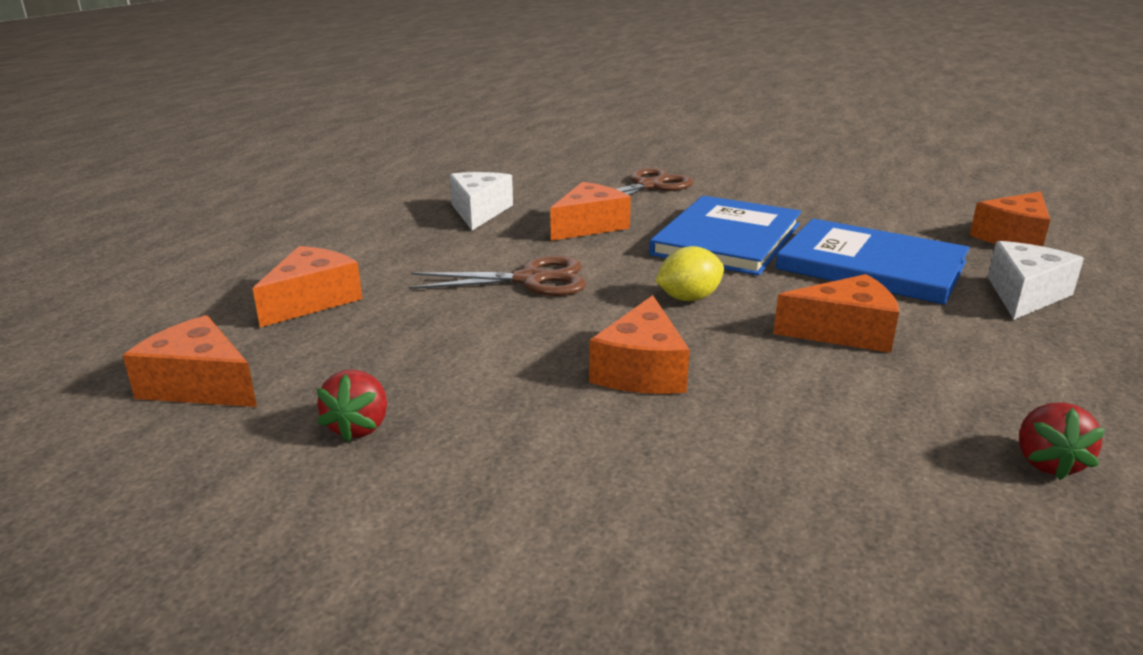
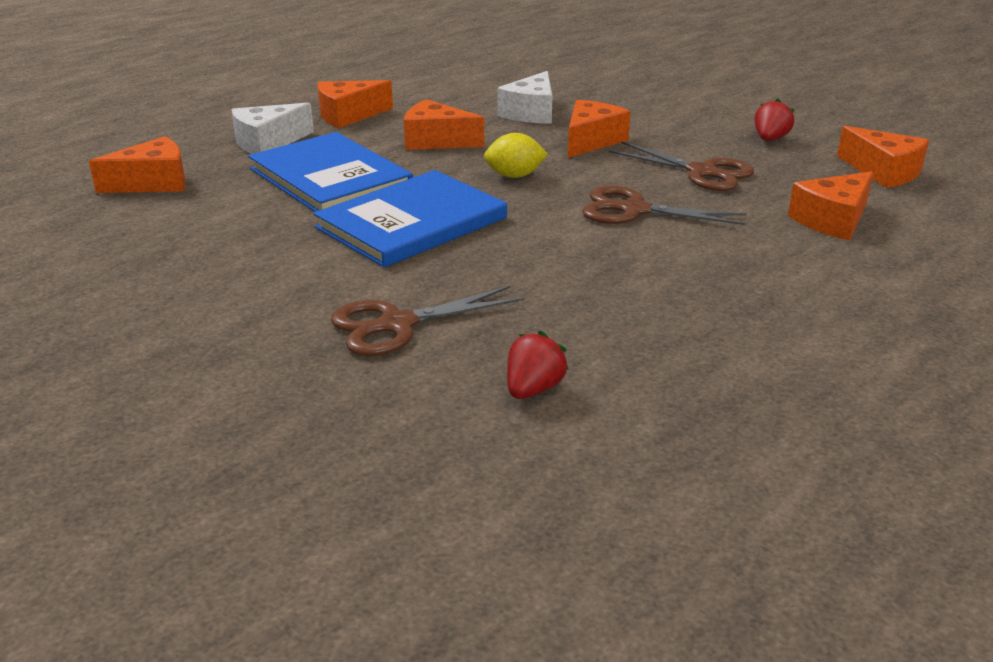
camera: 160 degrees left, 5 degrees up
white cheese [450,172,513,230] -> white cheese moved to [497,71,553,124]
orange cheese [550,182,631,241] -> orange cheese moved to [318,80,393,128]
red strawberry [1019,402,1106,480] -> red strawberry moved to [507,331,569,399]
none -> brown scissors [609,141,754,191]

